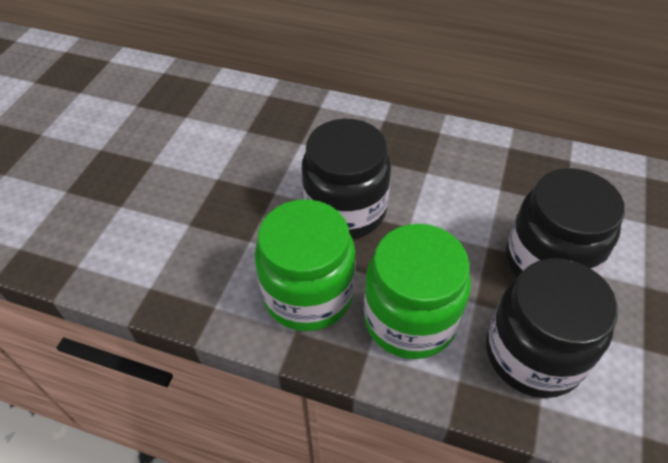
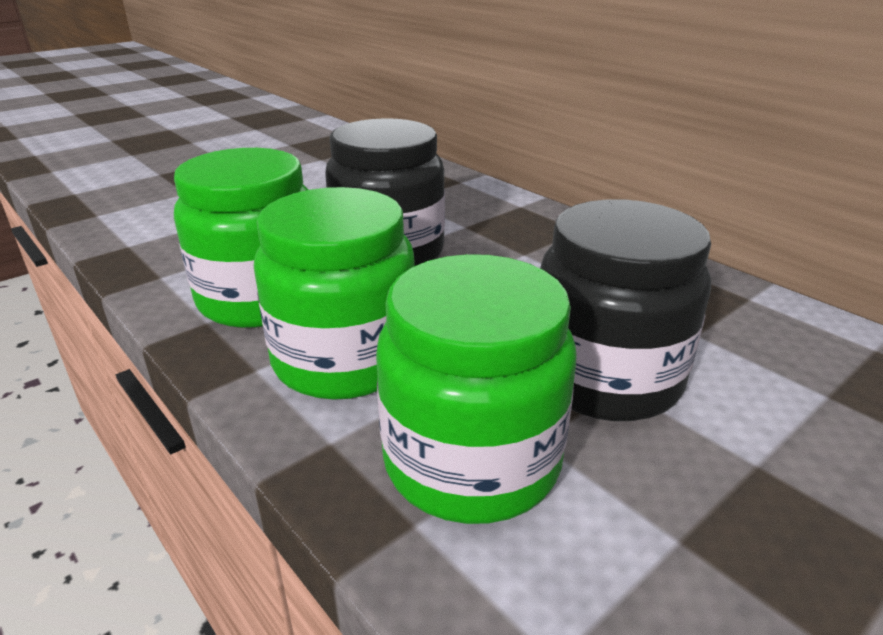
camera: 30 degrees right, 20 degrees down
black jar [486,258,618,398] -> green jar [376,254,577,524]

